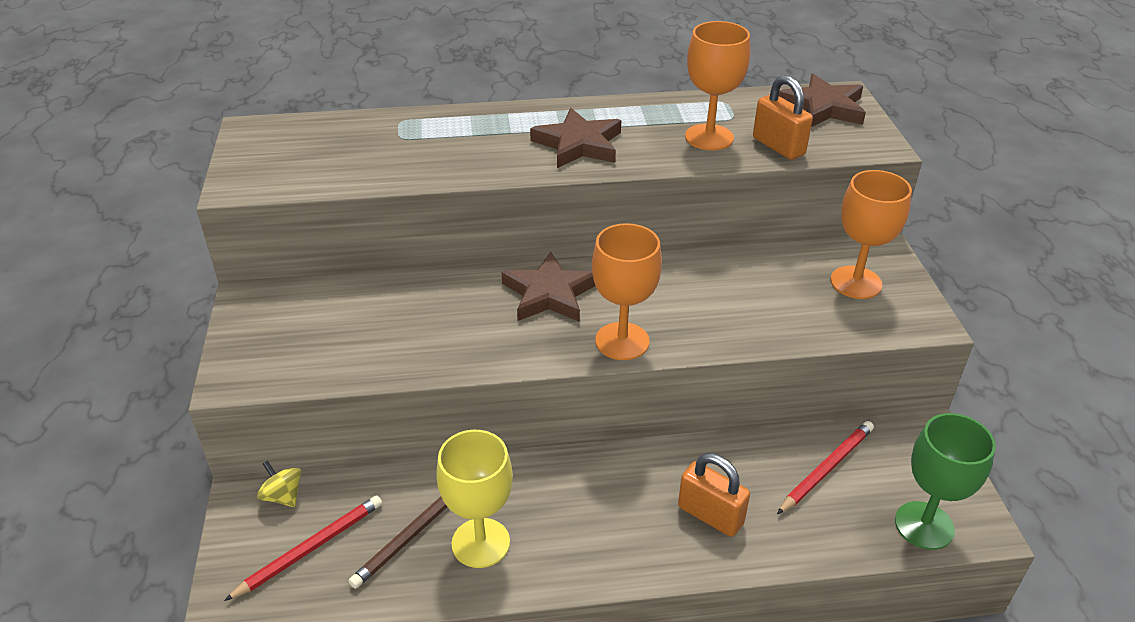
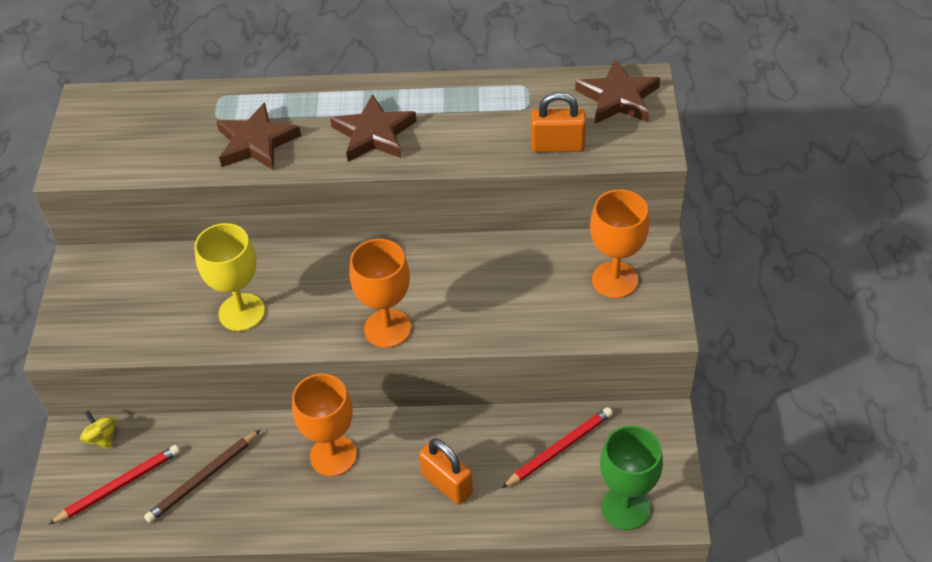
camera: 10 degrees right, 10 degrees up
yellow goblet [436,430,513,568] -> yellow goblet moved to [194,223,265,331]
brown star [502,252,595,322] -> brown star moved to [216,102,301,170]
orange goblet [685,21,750,150] -> orange goblet moved to [292,374,357,476]
orange padlock [753,75,813,160] -> orange padlock turned 60 degrees counterclockwise [531,92,586,152]

